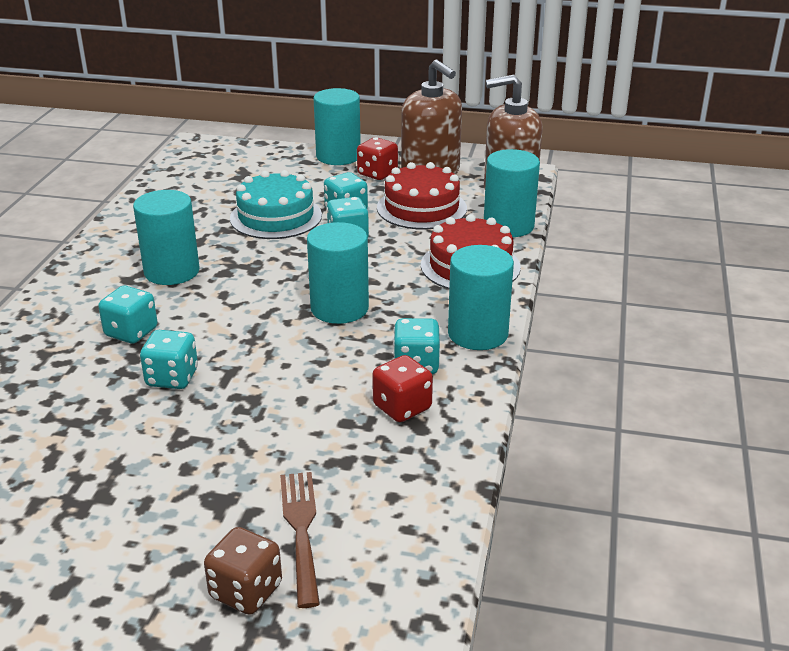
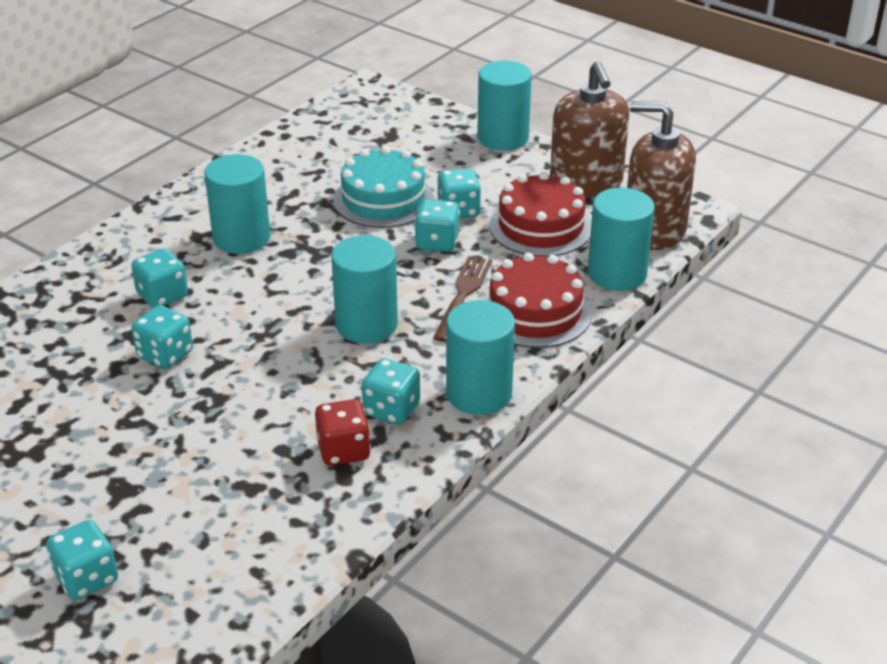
camera: 25 degrees right, 5 degrees up
brown dice [204,527,282,615] -> turquoise dice [46,520,118,600]
brown fork [280,472,320,608] -> brown fork moved to [433,256,492,342]
red dice [357,137,398,180] -> none

